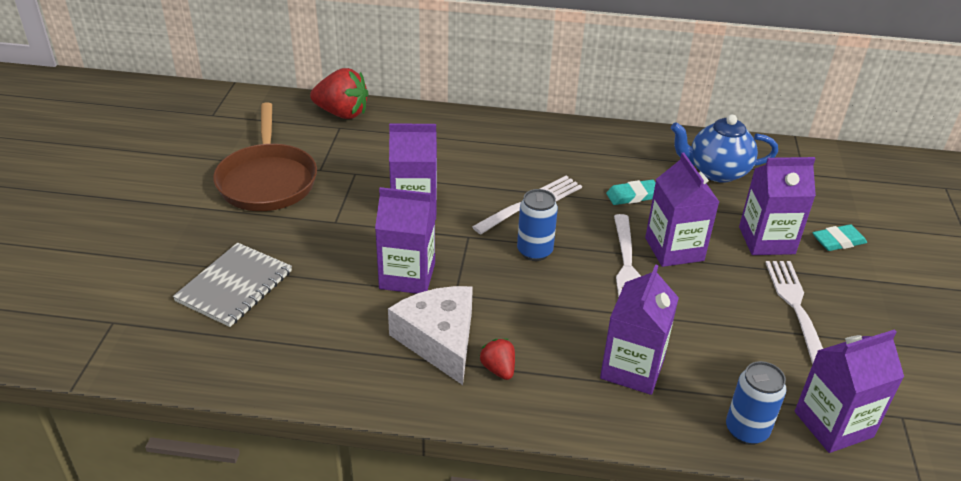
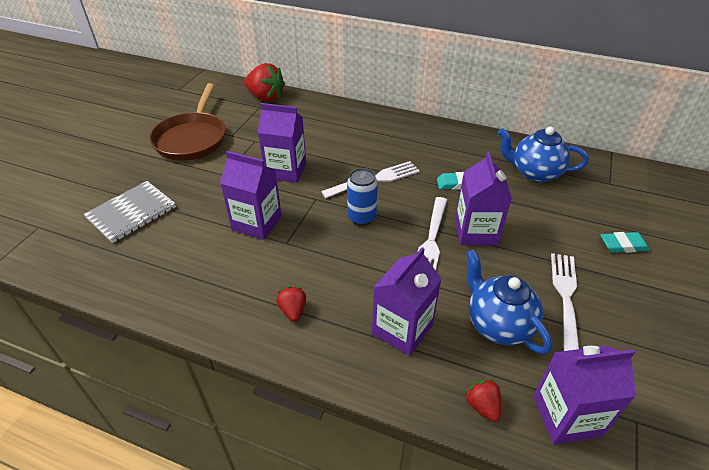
camera: 15 degrees right, 5 degrees up
white cheese [388,286,473,385] -> none
blue can [726,361,786,445] -> red strawberry [465,379,501,422]
purple carton [739,157,816,255] -> none
none -> blue teapot [466,249,552,355]

